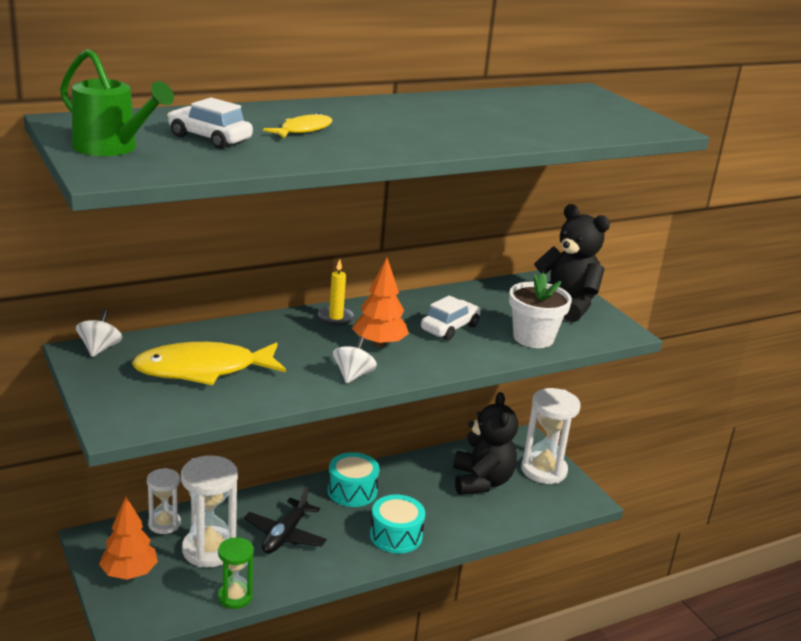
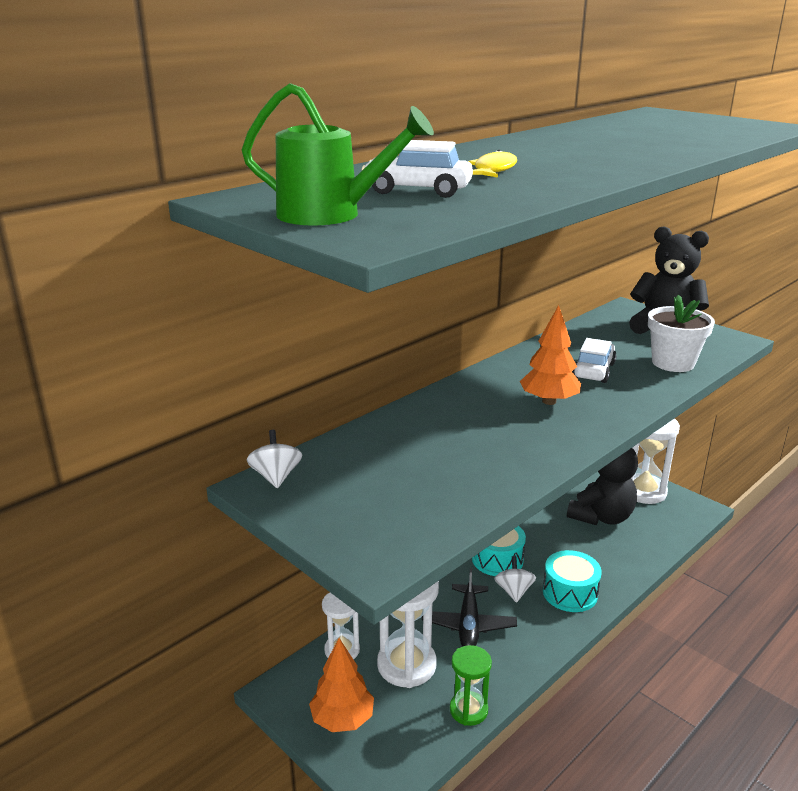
camera: 15 degrees left, 0 degrees up
yellow fish [132,342,286,385] -> none
yellow candle [318,259,355,326] -> none
white spinning top [333,336,377,383] -> white spinning top moved to [494,556,536,603]
black teddy bear [453,392,518,495] -> black teddy bear turned 60 degrees clockwise [567,448,638,525]

